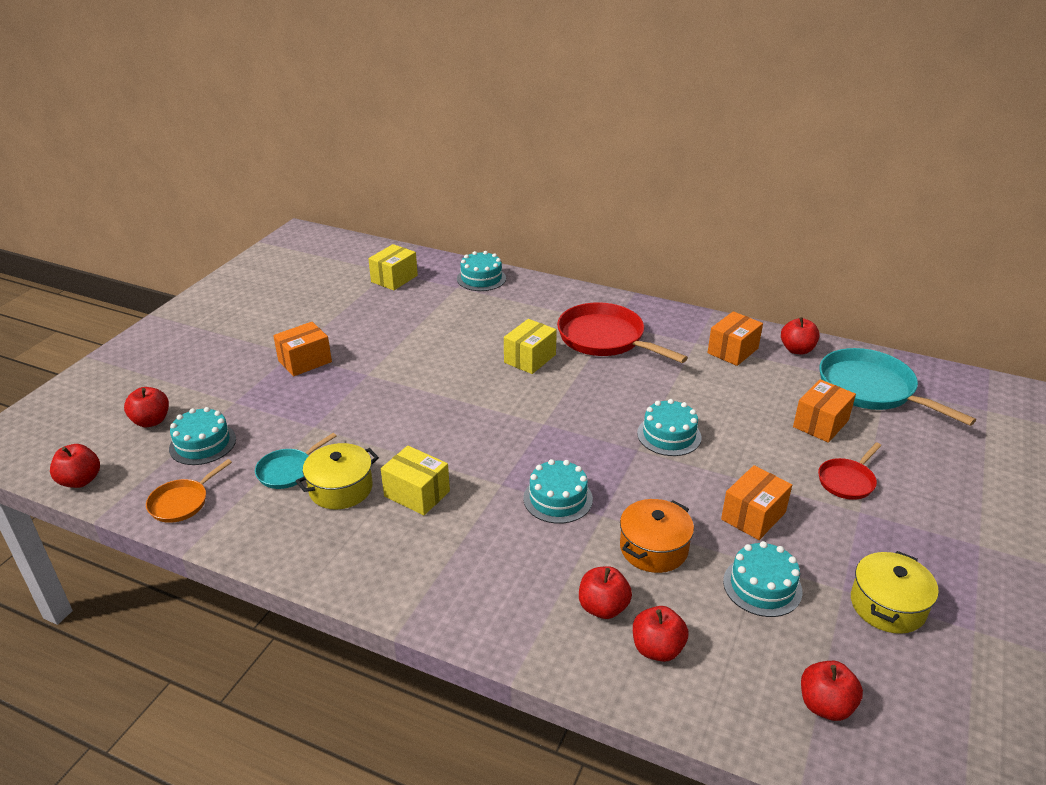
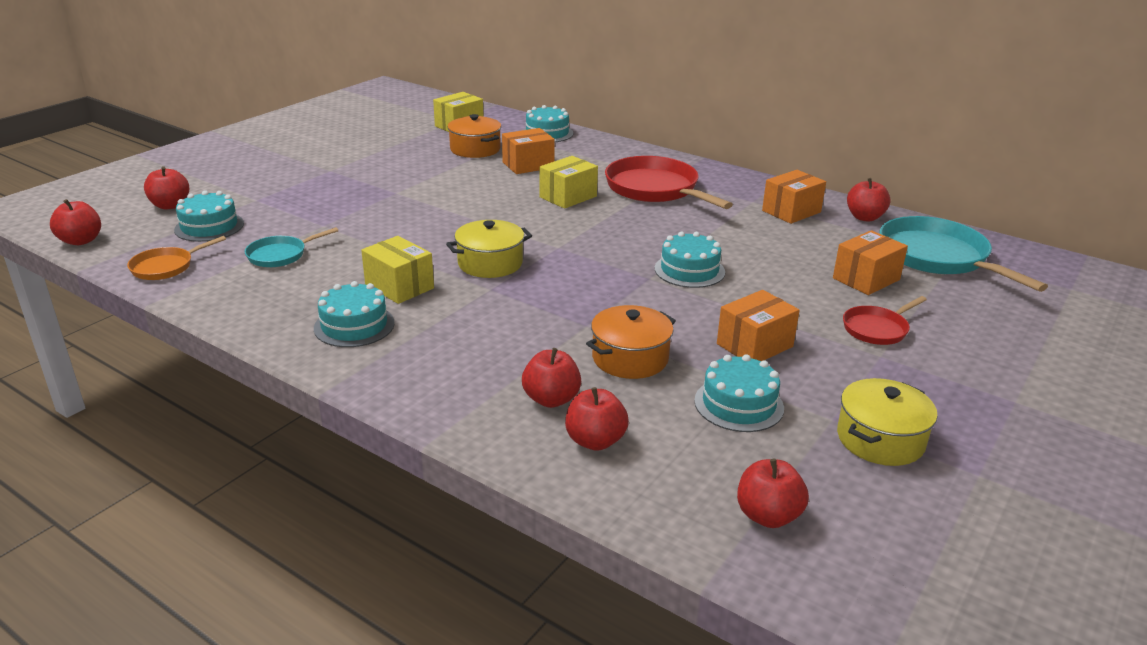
camera: 10 degrees right, 5 degrees down
orange box [273,322,332,377] -> orange box moved to [502,128,555,174]
yellow pot [296,443,379,510] -> yellow pot moved to [446,220,532,278]
turquoise cake [523,459,593,524] -> turquoise cake moved to [314,281,395,347]
none -> orange pot [447,114,501,158]

